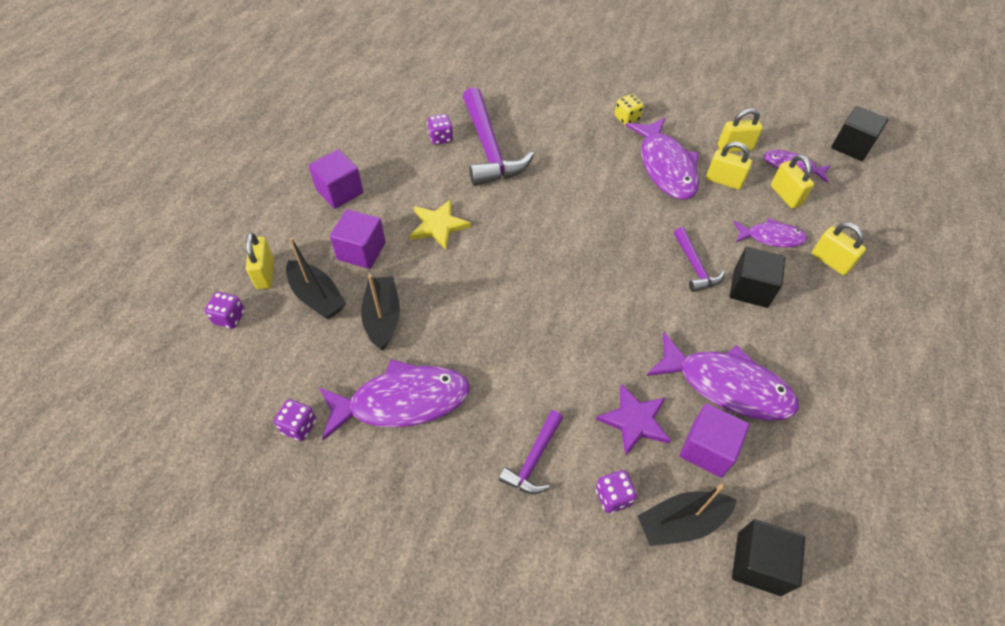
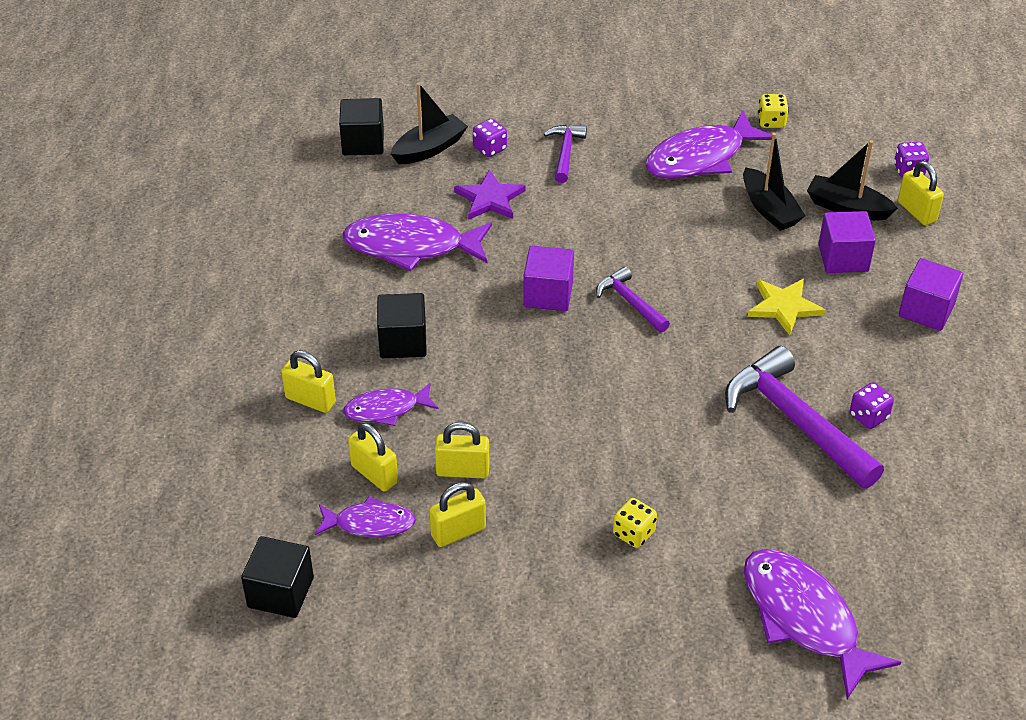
camera: 160 degrees right, 10 degrees down
purple dice [274,399,317,441] -> yellow dice [758,94,789,128]
purple fish [626,117,699,200] -> purple fish moved to [744,549,901,699]
purple hammer [674,227,725,292] -> purple hammer moved to [596,267,670,333]
purple cube [680,403,750,478] -> purple cube moved to [523,246,574,311]

